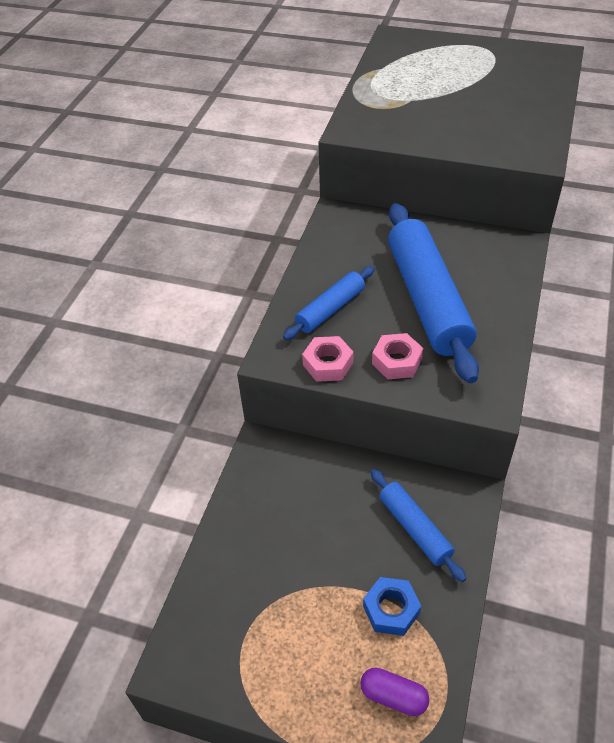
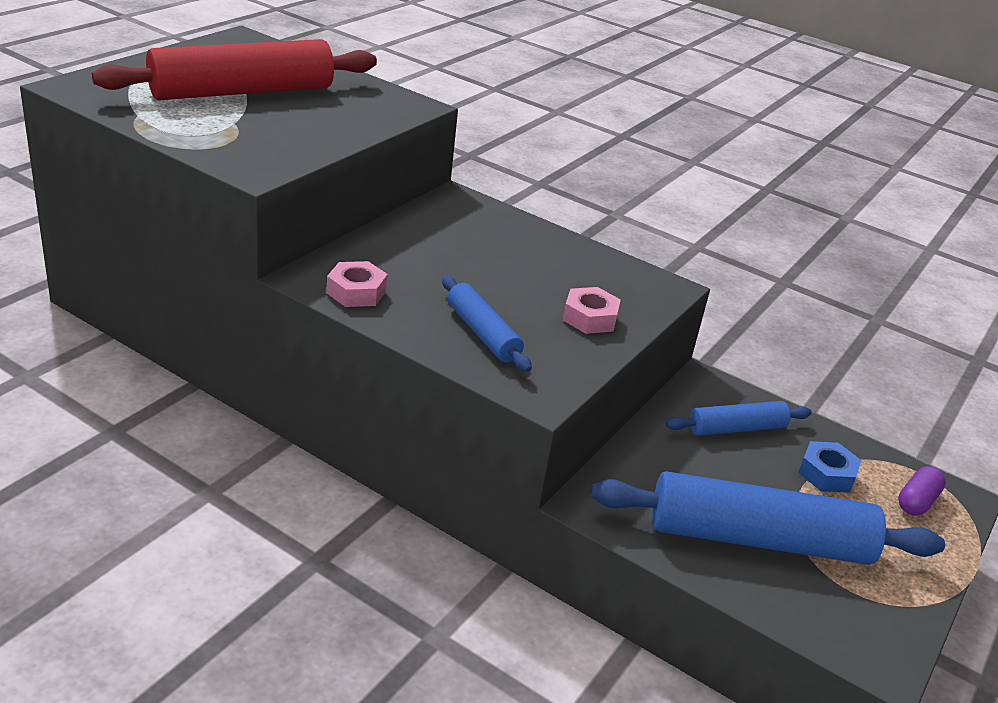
camera: 80 degrees left, 15 degrees down
pink nut [302,336,354,382] -> pink nut moved to [327,261,388,307]
blue rolling pin [388,203,479,383] -> blue rolling pin moved to [591,471,945,565]
none -> red rolling pin [92,39,377,100]

